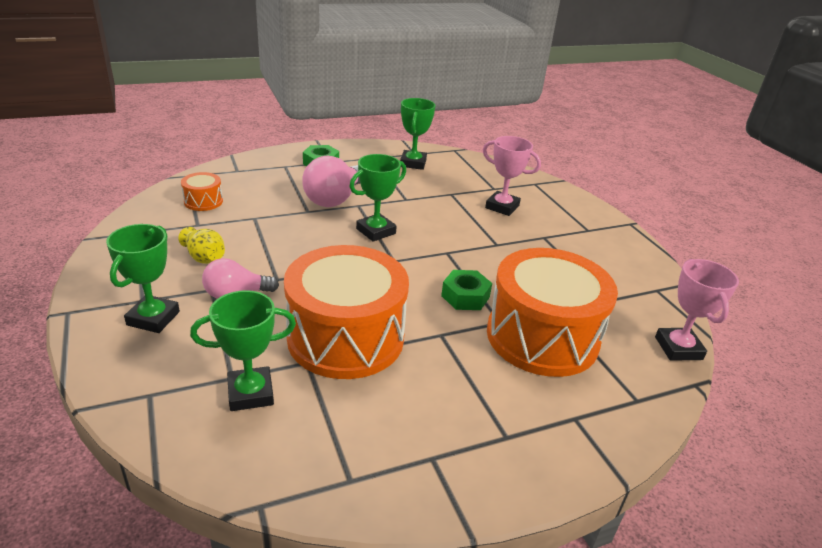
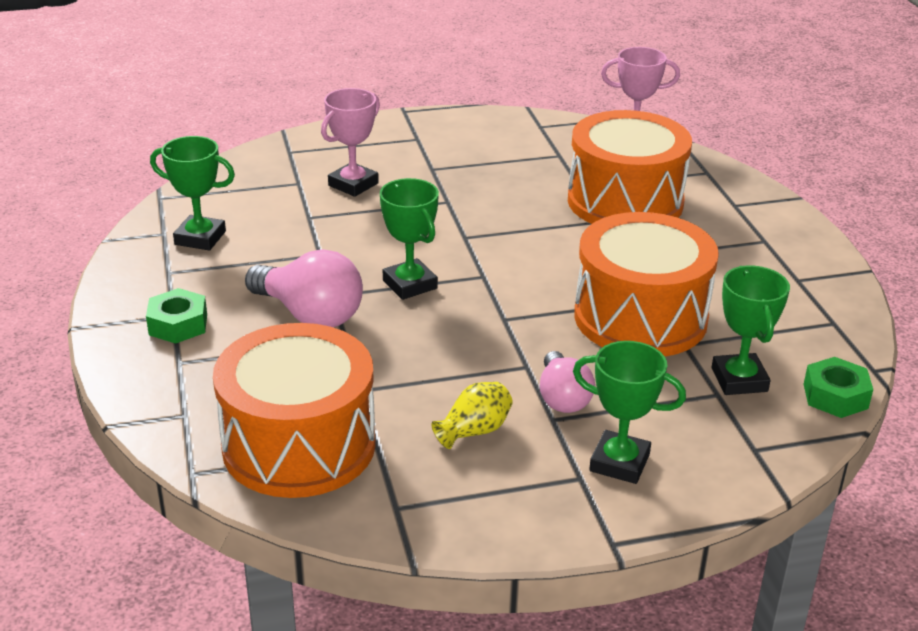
camera: 80 degrees left, 0 degrees up
orange drum [181,172,223,211] -> orange drum [213,323,376,498], size x2.36
green nut [441,270,492,310] -> green nut moved to [804,357,873,418]

